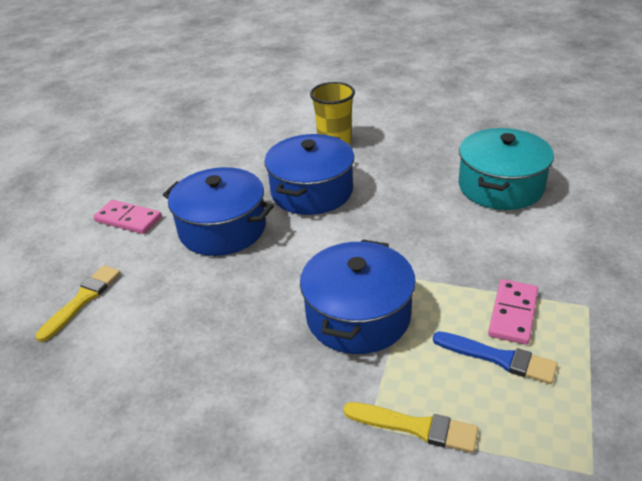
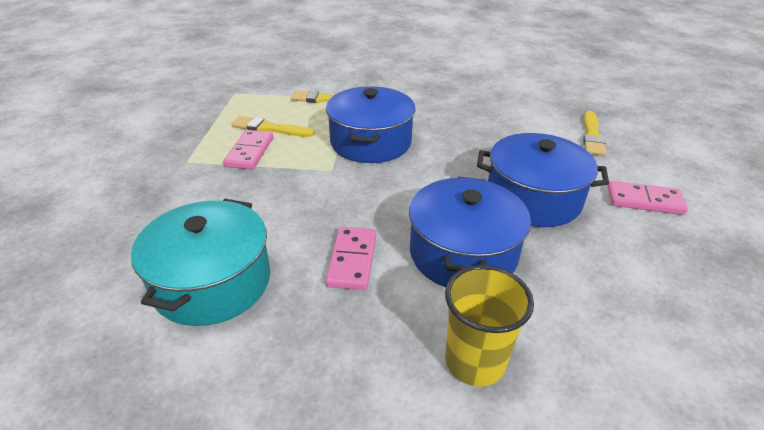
camera: 165 degrees right, 0 degrees up
blue brush [433,331,558,384] -> yellow brush [231,116,314,137]
none -> pink domino [325,227,376,290]

